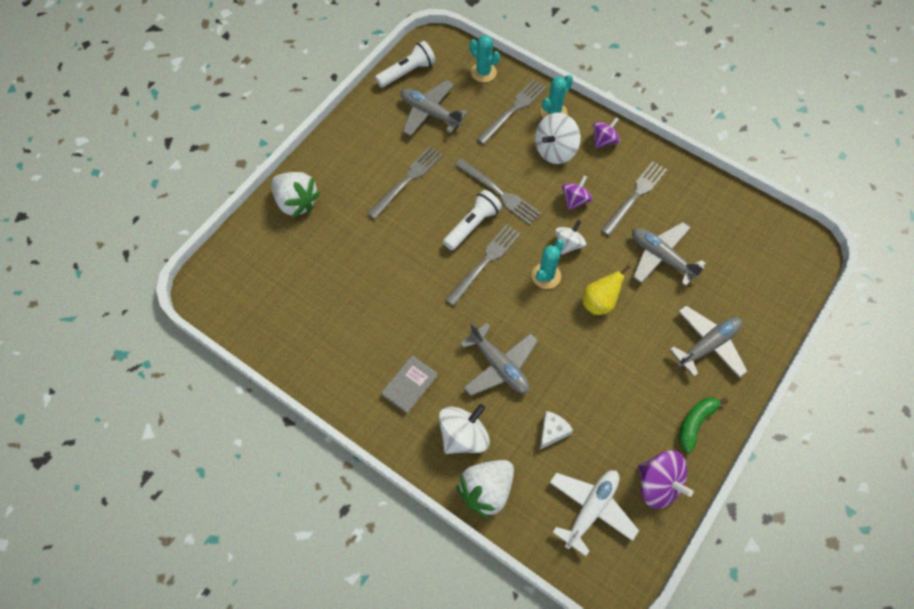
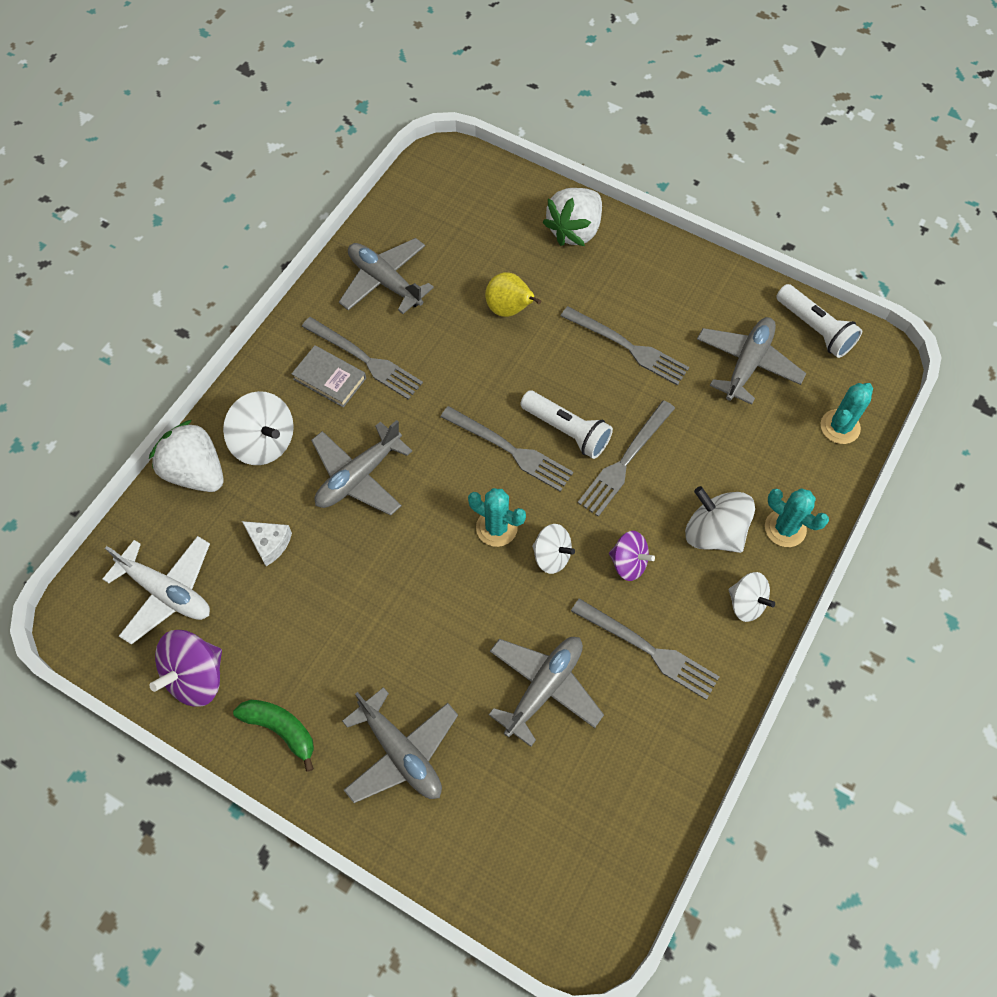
camera: 85 degrees right, 0 degrees up
grey fork [477,79,547,145] -> grey fork moved to [302,317,423,400]
yellow pear [583,265,631,315] -> yellow pear moved to [485,272,541,317]
purple spinning top [593,117,620,148] -> white spinning top [728,572,775,622]
none -> grey plane [339,238,434,314]

